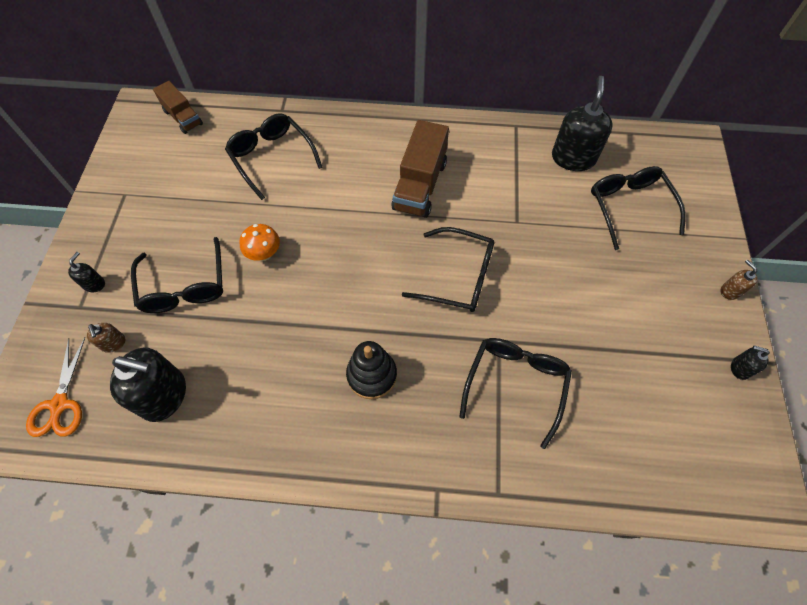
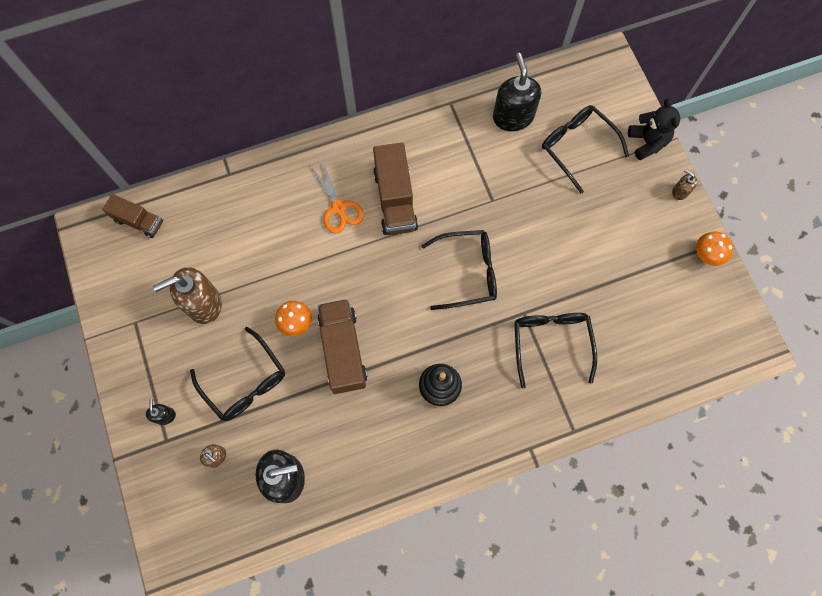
camera: 25 degrees left, 10 degrees up
orange scissors [26,338,85,437] -> orange scissors moved to [311,160,364,233]
black glasses [225,113,323,200] -> none
black soap dispenser [731,346,770,380] -> orange mushroom [696,232,733,266]
none -> brown soap dispenser [153,267,222,324]
none -> brown truck [318,299,367,394]
none -> black teddy bear [628,98,680,160]

